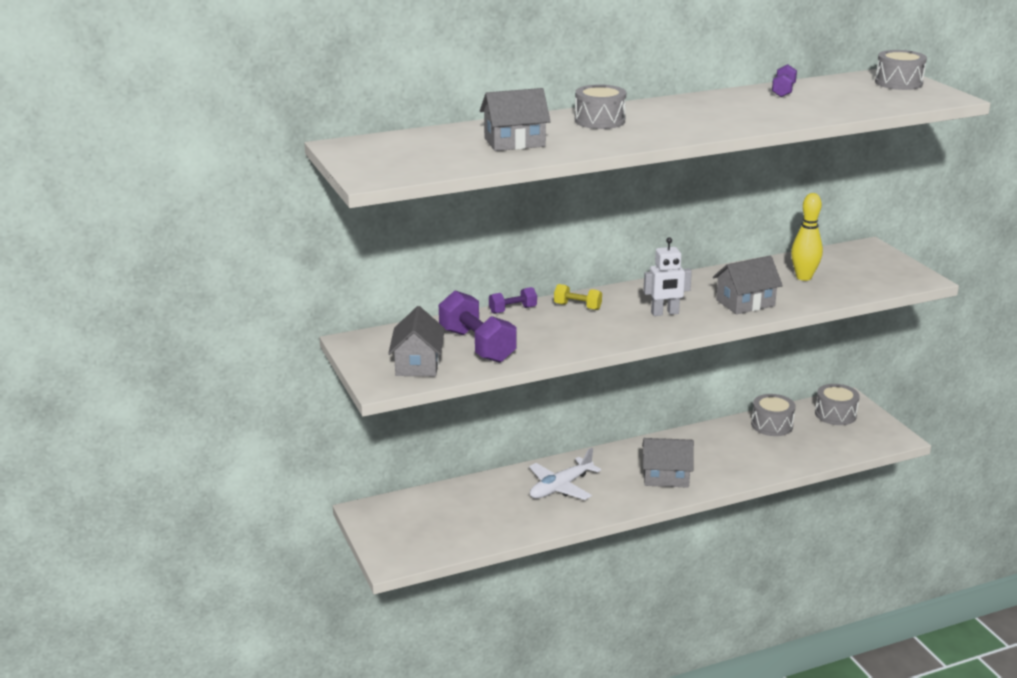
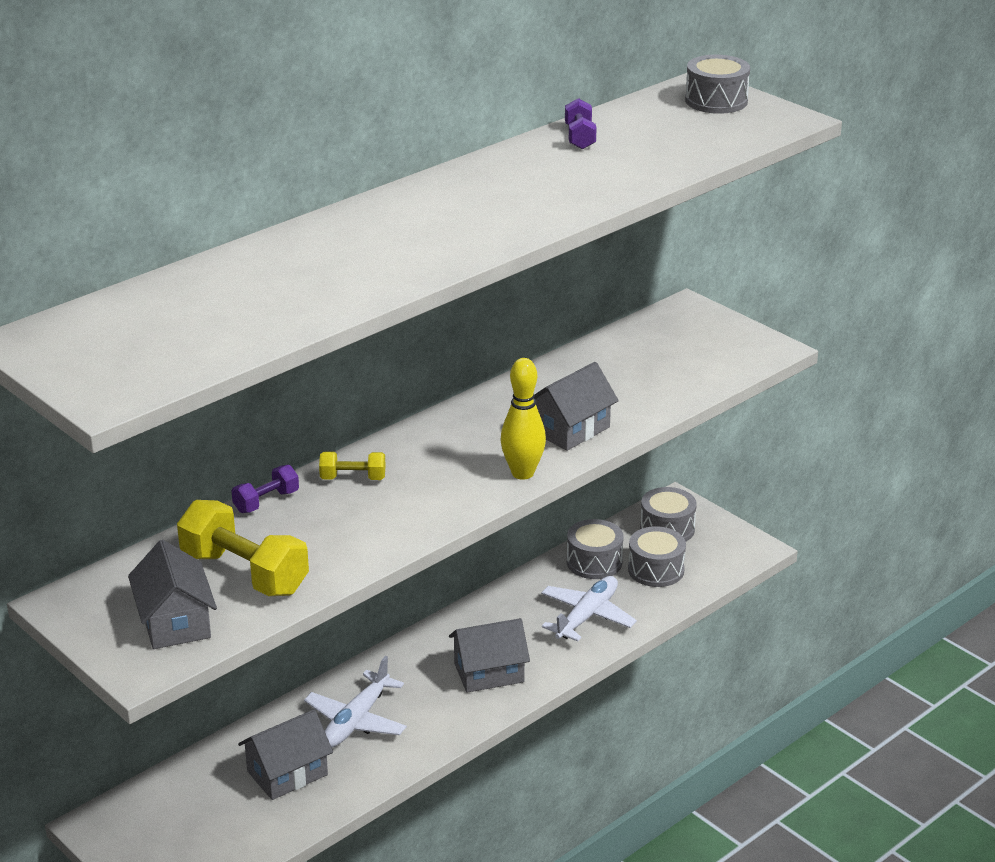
camera: 20 degrees left, 5 degrees up
purple dumbbell [439,290,517,363] -> yellow dumbbell [177,500,309,596]
grey house [480,88,551,151] -> grey house moved to [238,709,333,800]
grey drum [575,84,626,129] -> grey drum moved to [628,526,686,587]
white robot [643,237,692,316] -> none
yellow bowling pin [791,193,823,281] -> yellow bowling pin moved to [501,358,546,480]
none -> white plane [541,576,637,642]

